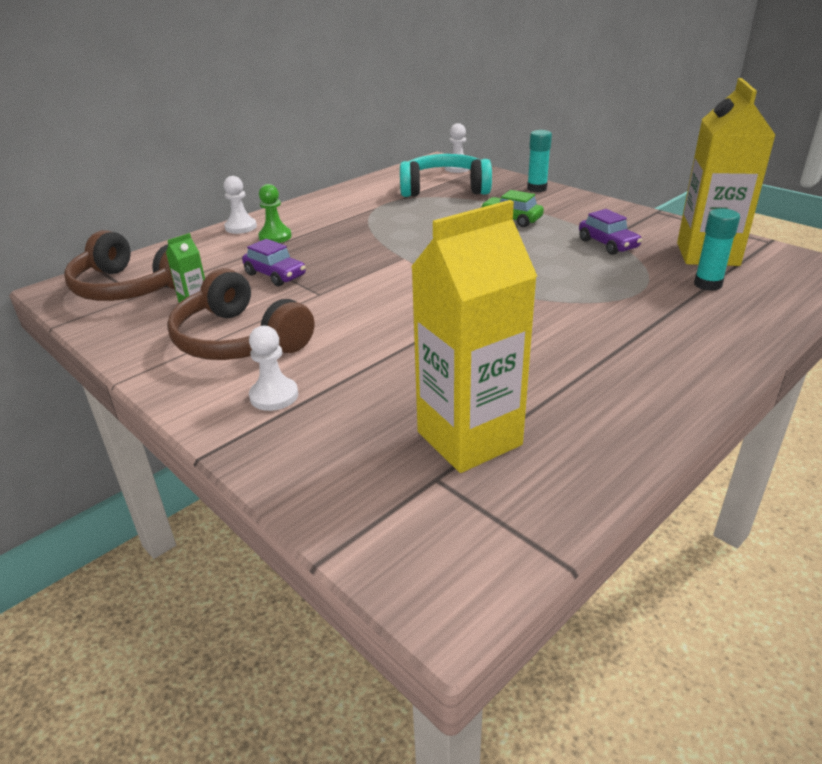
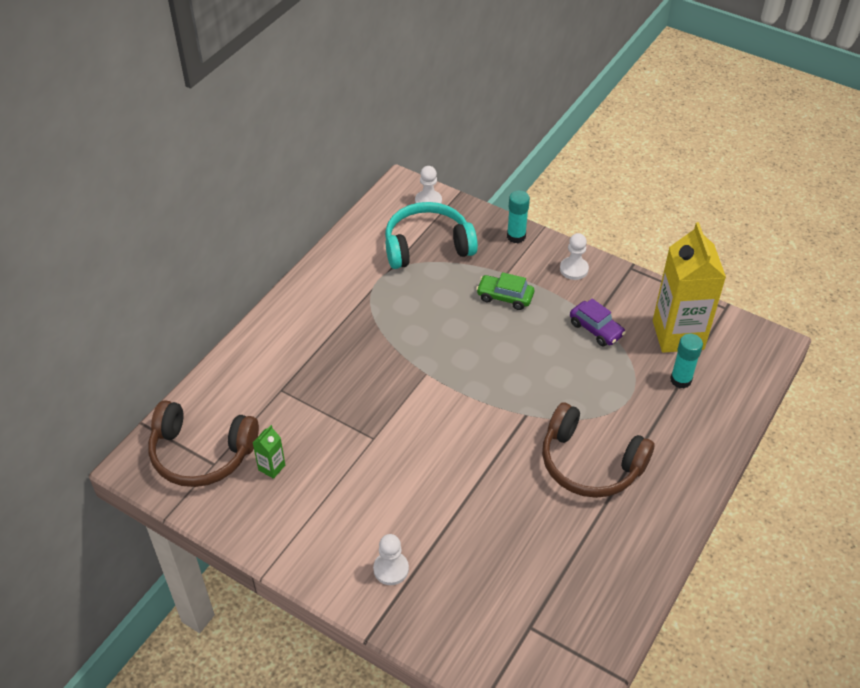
camera: 15 degrees left, 15 degrees up
brown headphones [167,268,314,360] -> brown headphones moved to [542,403,654,498]
white pawn [224,176,257,234] -> white pawn moved to [560,233,589,280]
purple car [242,239,306,286] -> none
green pawn [258,184,292,243] -> none
yellow carton [411,200,537,473] -> none

